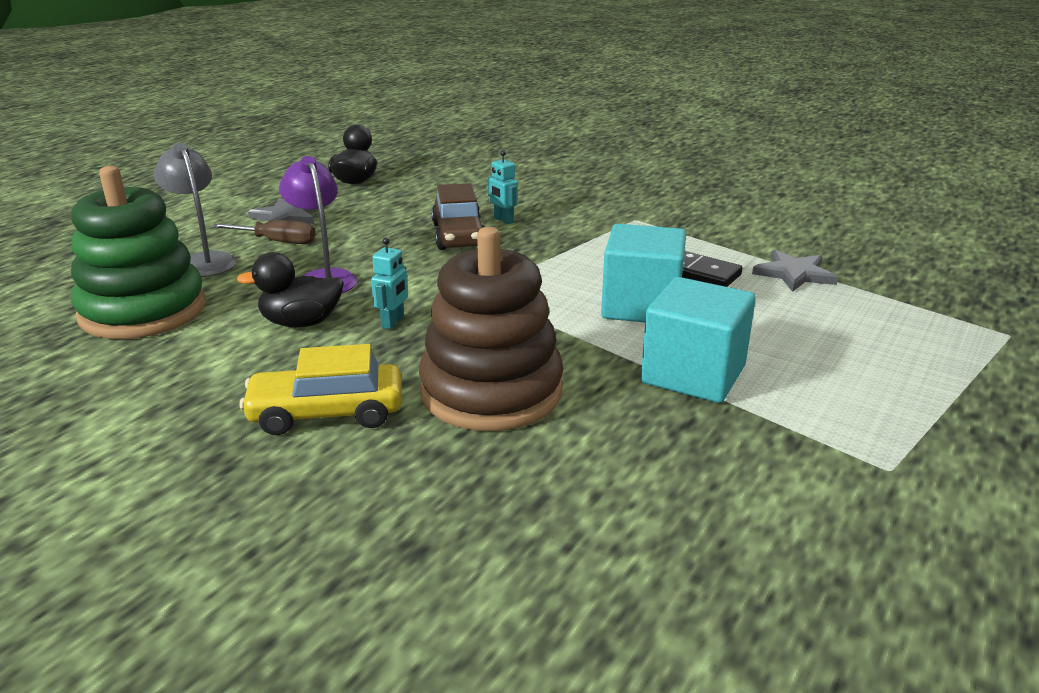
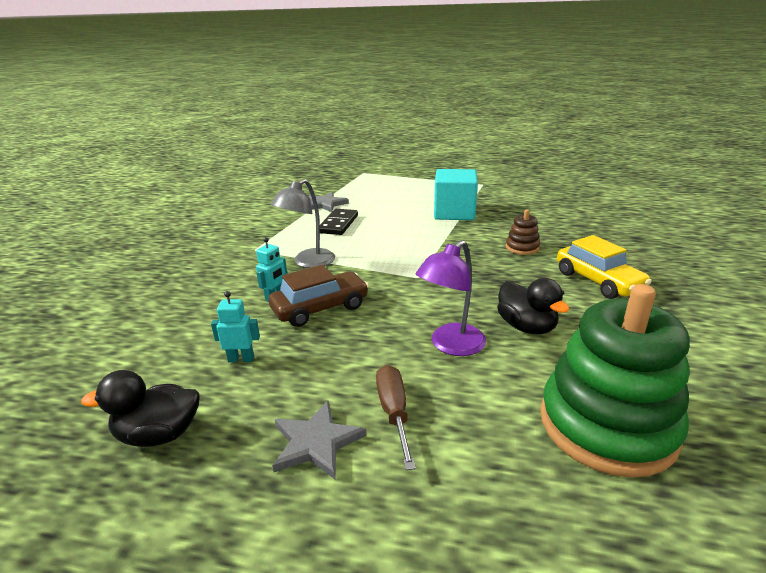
camera: 110 degrees left, 0 degrees up
grey lamp [154,143,237,277] -> grey lamp moved to [271,179,335,268]
turquoise robot [371,238,408,329] -> turquoise robot moved to [211,291,260,362]
brown stacking toy [419,227,564,431] -> brown stacking toy [506,209,540,255], size x0.43
turquoise cube [601,224,686,323] -> none

